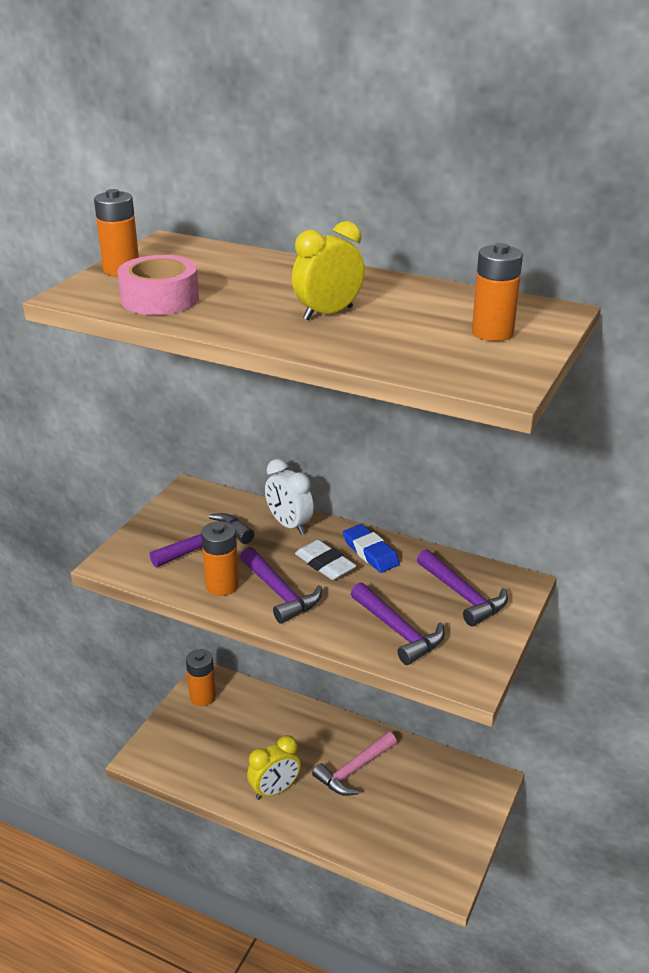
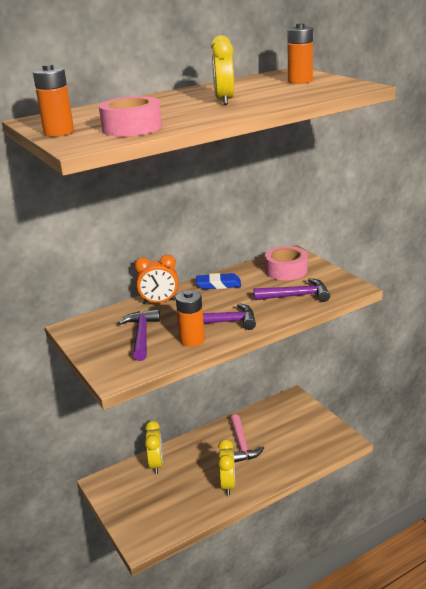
camera: 55 degrees left, 5 degrees down
orange battery [186,649,216,706] -> none
white clock [265,458,314,535] -> orange clock [134,255,179,304]
white eraser [295,540,357,580] -> none
purple hammer [417,549,508,626] -> pink tape [265,246,308,280]
none -> yellow clock [145,421,163,474]

